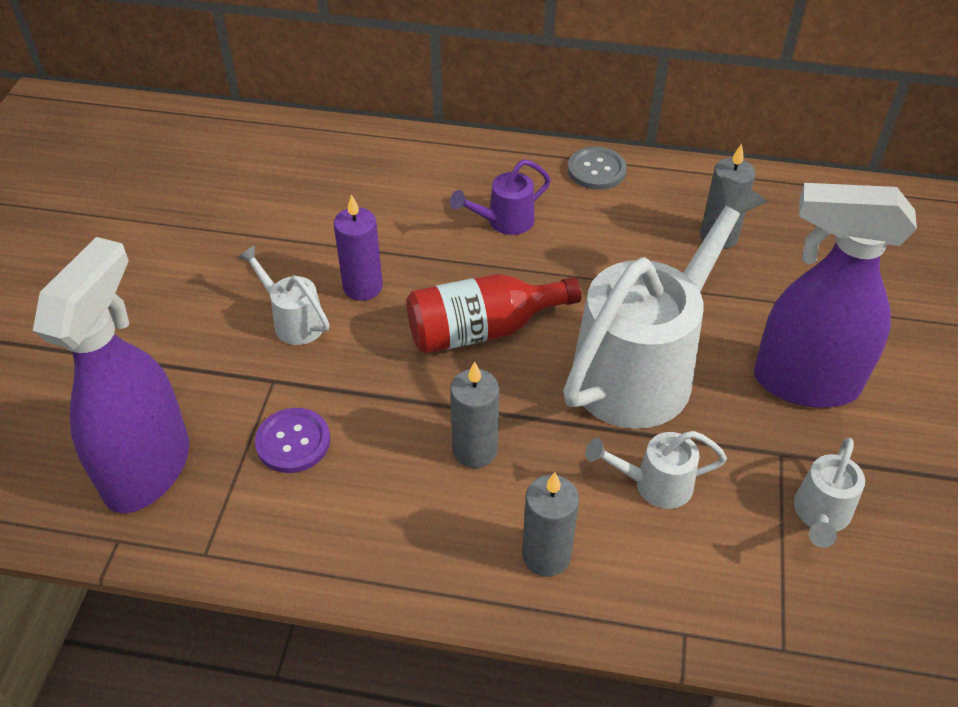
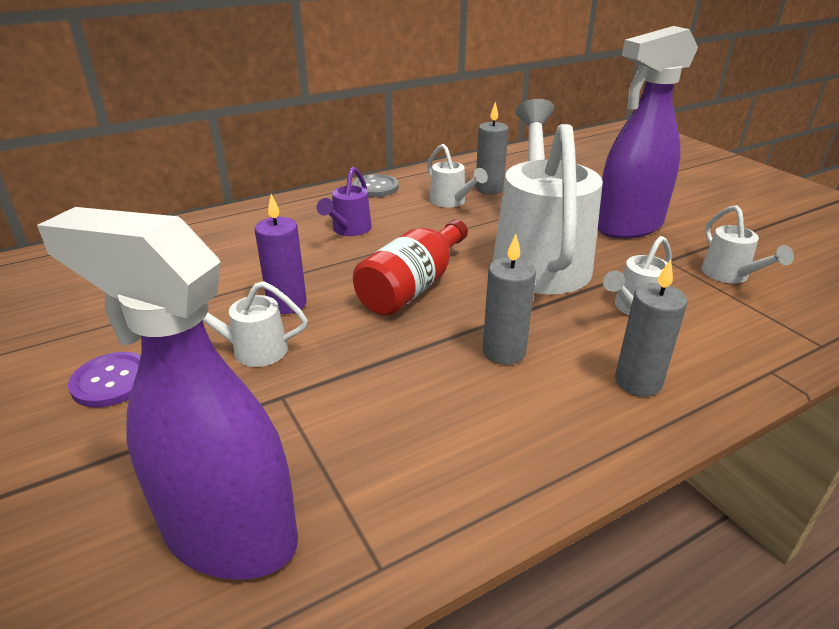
camera: 40 degrees left, 15 degrees down
purple spray bottle [33,237,189,513] -> purple spray bottle turned 45 degrees counterclockwise [37,207,298,580]
purple button [255,408,330,473] -> purple button moved to [68,352,141,408]
none -> white watering can [427,144,488,208]

